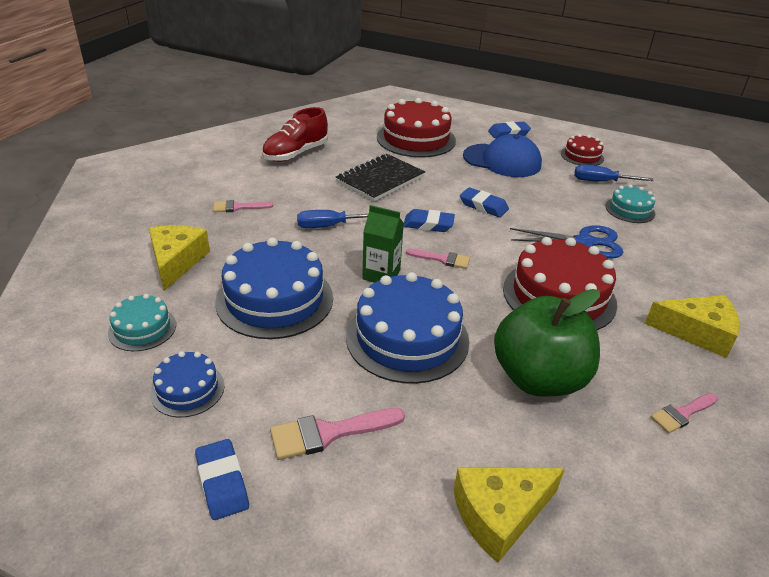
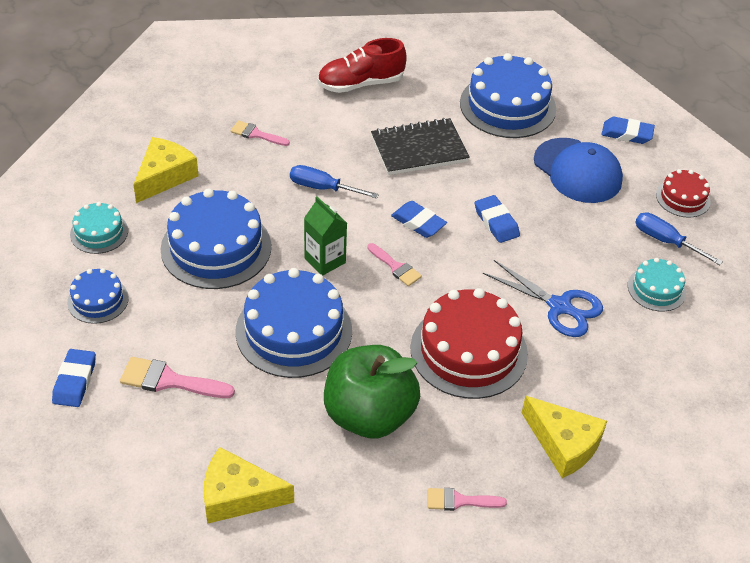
camera: 30 degrees right, 10 degrees up
red cake [377,98,456,158] -> blue cake [460,53,556,138]

